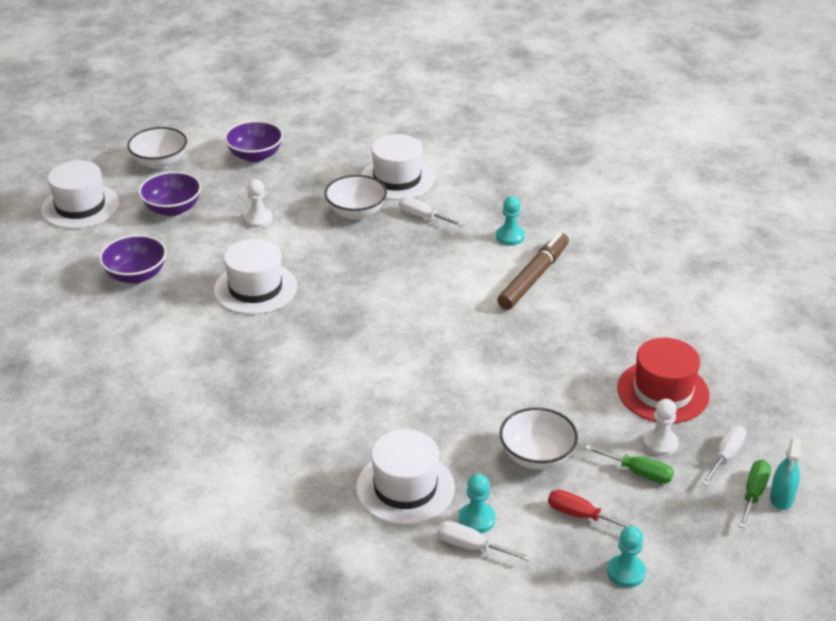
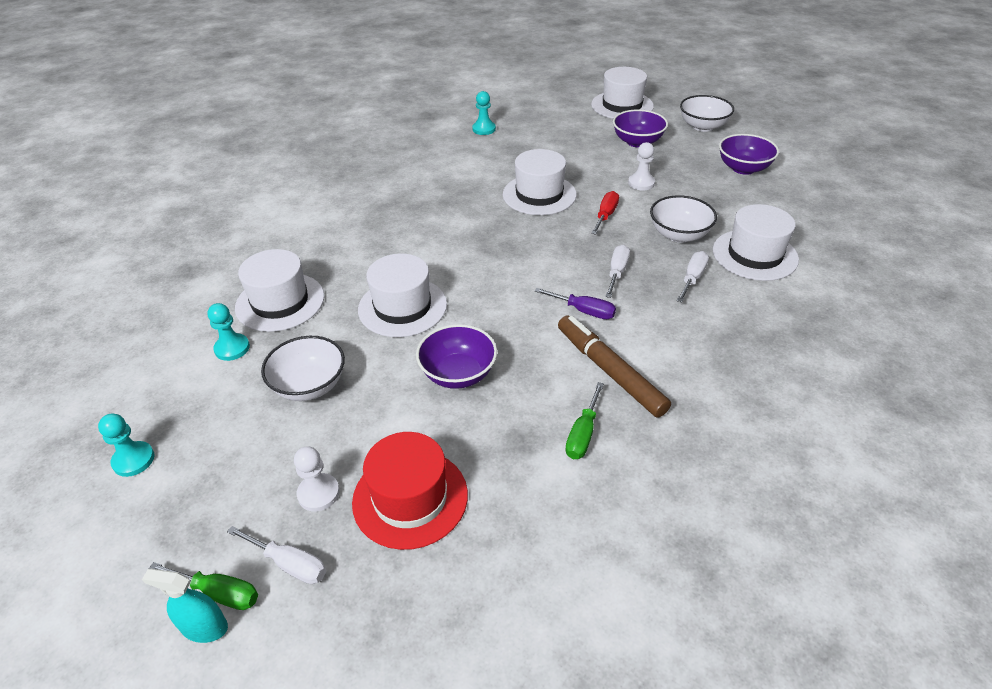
camera: 85 degrees right, 5 degrees up
purple bowl [99,235,167,284] -> purple bowl moved to [416,324,497,389]
white screwdriver [437,521,531,561] -> white screwdriver moved to [605,245,630,298]
turquoise pawn [496,196,525,245] -> turquoise pawn moved to [472,91,496,135]
brown marker [497,232,569,310] -> brown marker turned 150 degrees counterclockwise [558,315,671,418]
red screwdriver [548,490,640,529] -> red screwdriver moved to [591,191,619,235]
green screwdriver [585,445,674,484] -> green screwdriver moved to [565,382,604,459]
none -> white hat [358,253,447,337]
none -> purple screwdriver [535,288,616,319]

